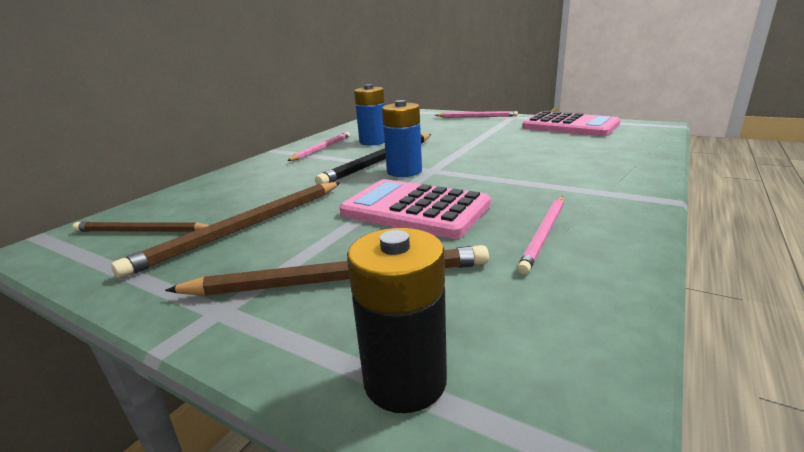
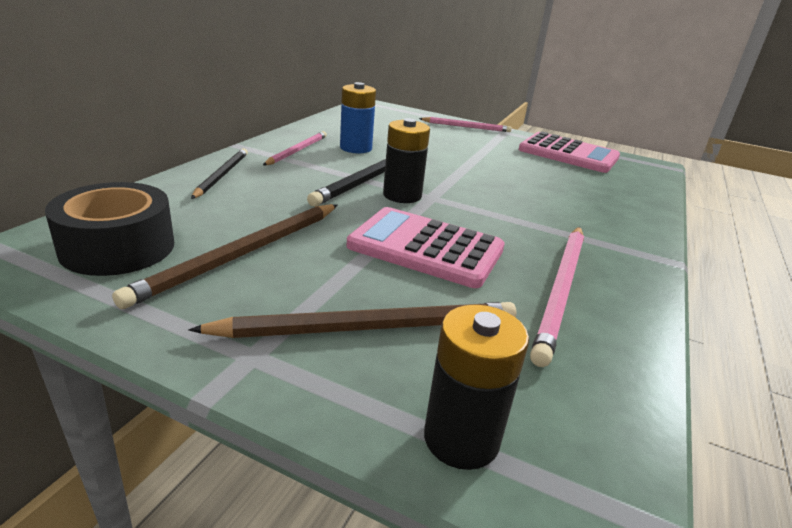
camera: 10 degrees left, 5 degrees up
brown pencil [72,222,209,232] -> black tape [45,182,174,276]
blue battery [382,100,422,177] -> black battery [383,118,430,203]
pink pencil [517,196,564,275] -> pink pencil [530,227,584,367], size x1.58
none -> black pencil [191,148,248,199]

